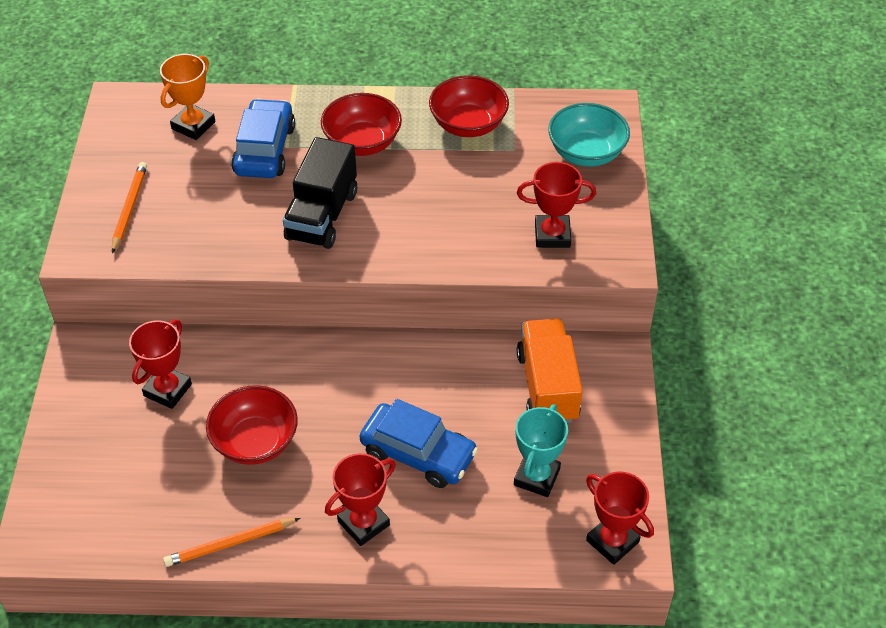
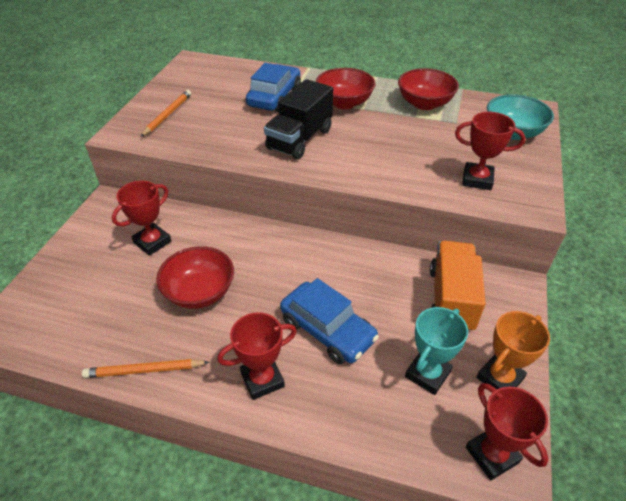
camera: 15 degrees right, 5 degrees down
orange trophy [160,54,215,140] -> orange trophy moved to [476,311,550,389]

